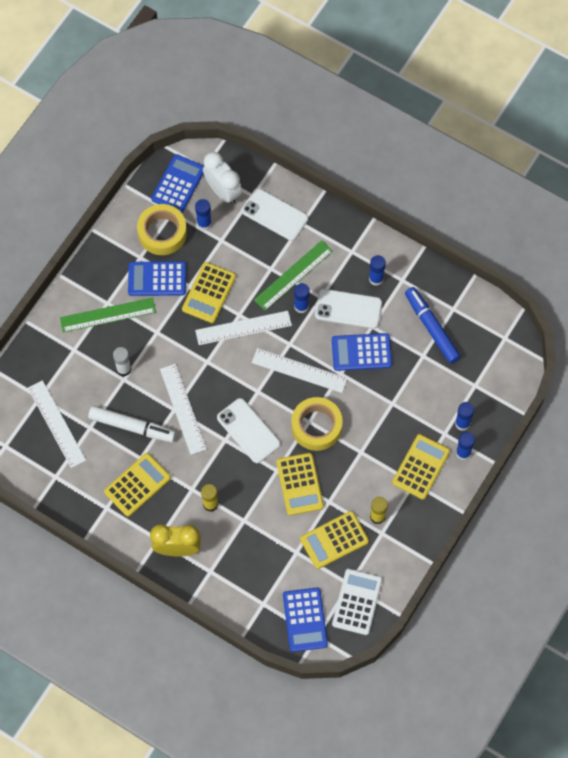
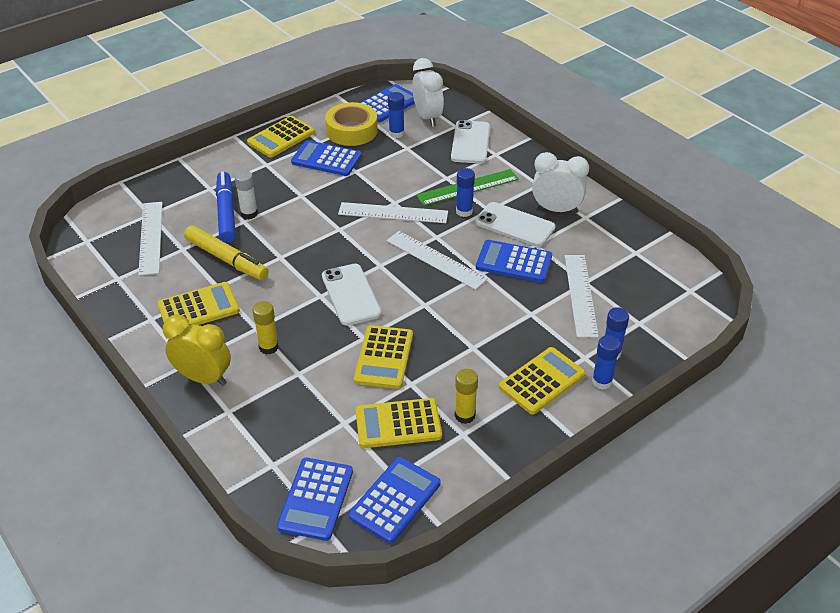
camera: 20 degrees right, 25 degrees down
green ruler [60,297,156,333] -> none
white marker [88,406,176,442] -> yellow marker [184,225,269,280]
white ruler [160,364,207,455] -> white ruler moved to [565,255,599,338]
yellow calculator [182,262,236,323] -> yellow calculator moved to [247,116,315,158]
white phone [241,188,308,241] -> white phone turned 45 degrees clockwise [451,120,490,164]
yellow tape [291,397,343,451] -> none
white calculator [332,569,382,635] -> blue calculator [349,457,440,543]
blue glue stick [369,255,386,286] -> white clock [532,152,589,213]
blue marker [405,287,461,363] -> blue marker moved to [216,171,236,243]

